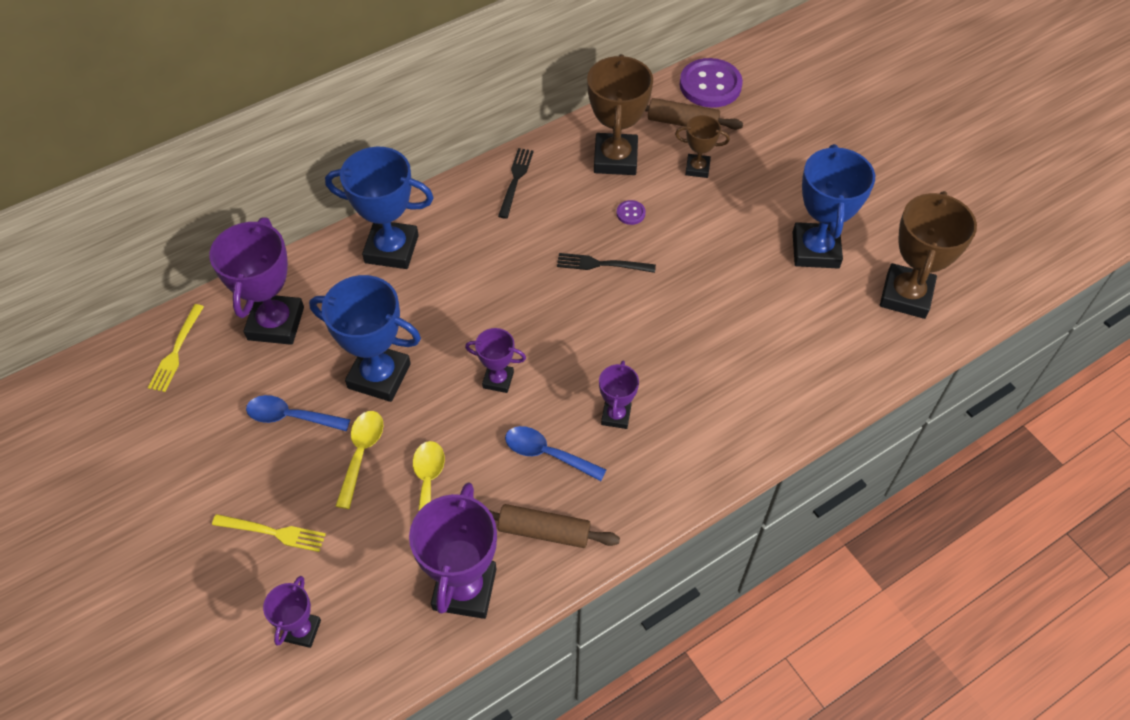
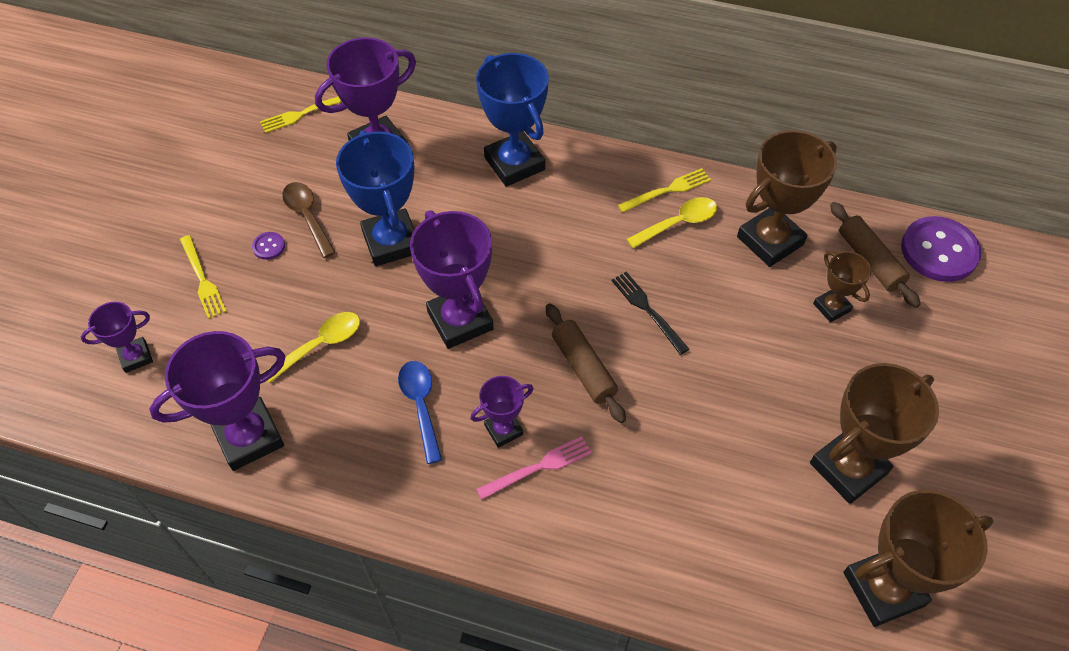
camera: 50 degrees right, 0 degrees up
blue spoon [246,395,350,431] -> brown spoon [282,182,336,258]
yellow spoon [336,411,383,509] -> yellow spoon moved to [627,197,717,248]
purple trophy [465,328,526,393] -> purple trophy [410,210,494,349], size x1.87
brown rolling pin [489,504,620,548] -> brown rolling pin moved to [546,303,626,423]
black fork [498,148,534,219] -> yellow fork [618,168,711,212]
purple button [616,200,646,225] -> purple button moved to [252,232,285,260]
blue trophy [793,144,875,268] -> brown trophy [810,363,939,504]
none -> pink fork [476,436,592,500]

